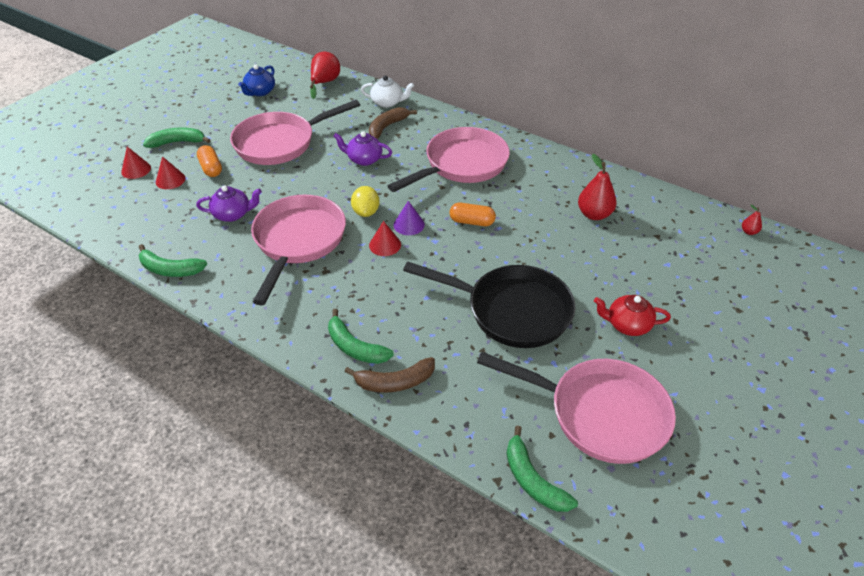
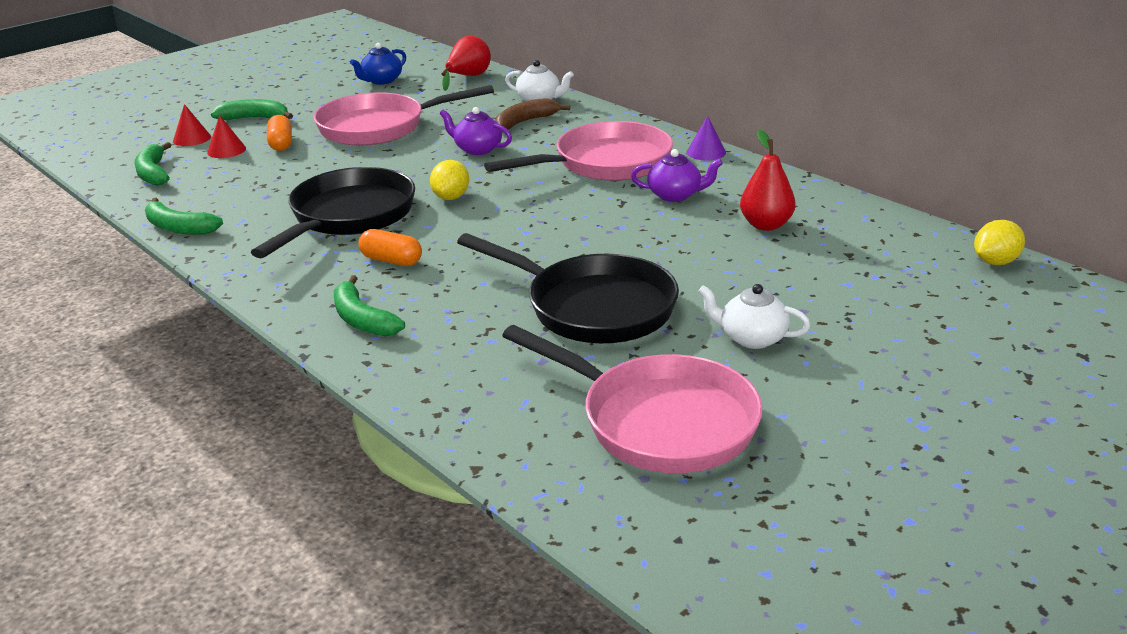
camera: 15 degrees right, 15 degrees down
purple teapot [196,185,262,222] -> purple teapot moved to [631,149,723,202]
pink pan [251,195,346,306] -> black pan [251,167,415,258]
brown banana [344,357,435,392] -> none
red cone [369,221,401,256] -> none
purple cone [394,201,425,235] -> purple cone moved to [686,116,726,161]
orange capsule [449,203,496,226] -> orange capsule moved to [358,229,422,266]
green banana [507,426,578,512] -> green banana moved to [135,142,171,186]
red teapot [594,295,671,336] -> white teapot [698,284,811,349]
red pear [742,205,762,235] -> yellow lemon [974,220,1025,265]

